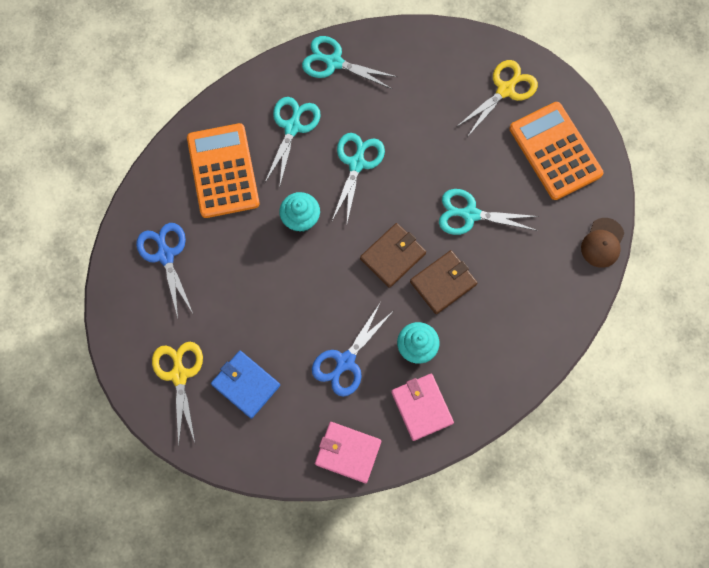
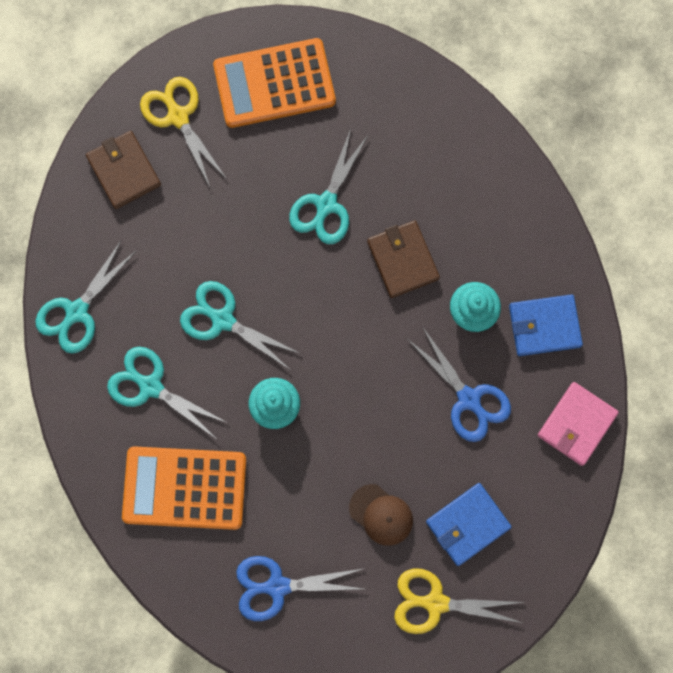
camera: 75 degrees left, 5 degrees up
brown wallet [360,223,426,288] -> brown wallet moved to [86,131,161,209]
pink wallet [391,374,454,441] -> blue wallet [509,295,583,356]
brown cap [581,218,624,268] -> brown cap moved to [349,484,413,546]

